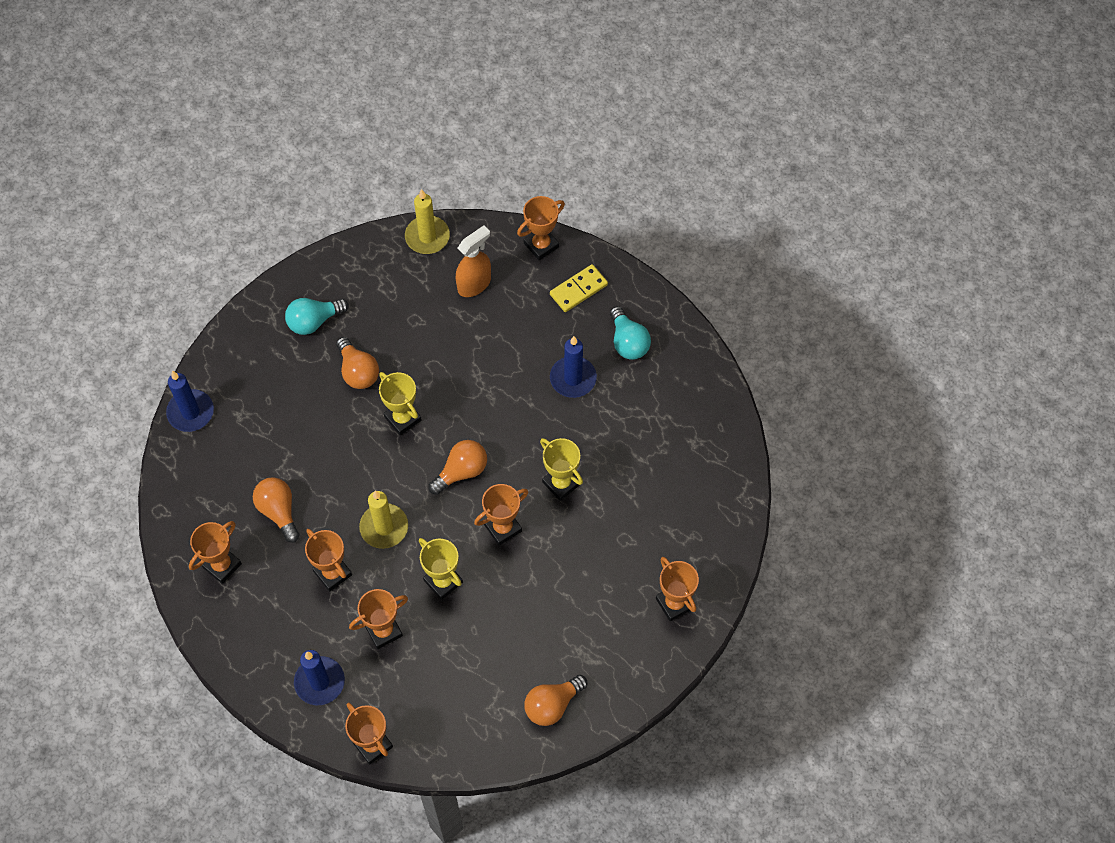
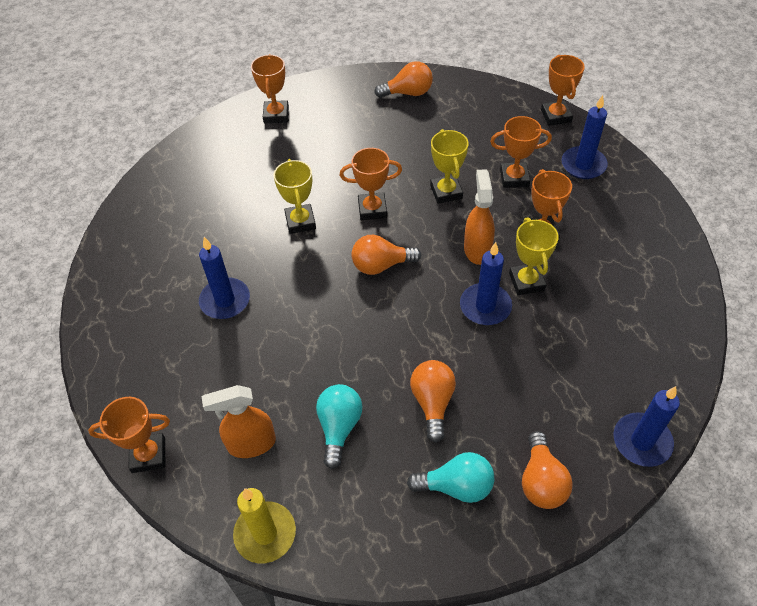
camera: 150 degrees left, 10 degrees down
orange trophy [189,521,242,584] -> none
orange light bulb [253,477,300,543] -> orange light bulb moved to [522,431,573,509]
yellow candle [359,491,408,549] -> orange spray bottle [464,169,495,265]
yellow trophy [379,372,421,435] -> yellow trophy moved to [509,217,558,295]
yellow domino [550,264,608,312] -> none
turquoise light bulb [610,306,651,360] -> turquoise light bulb moved to [316,384,362,469]
none -> blue candle [460,242,512,325]

